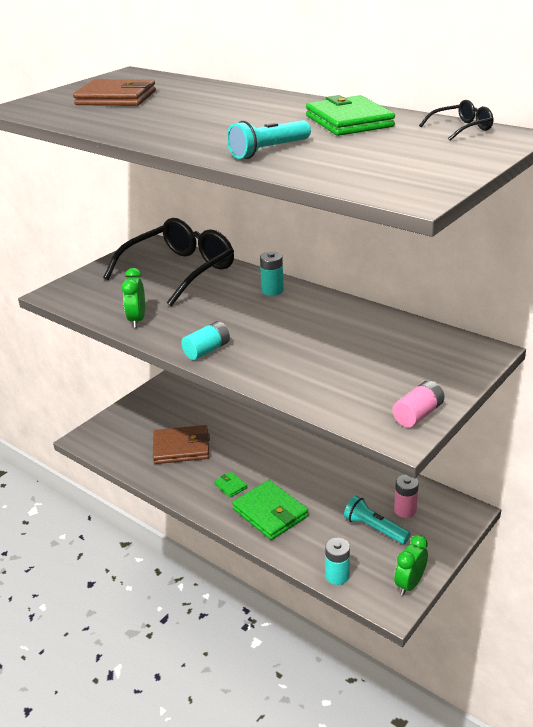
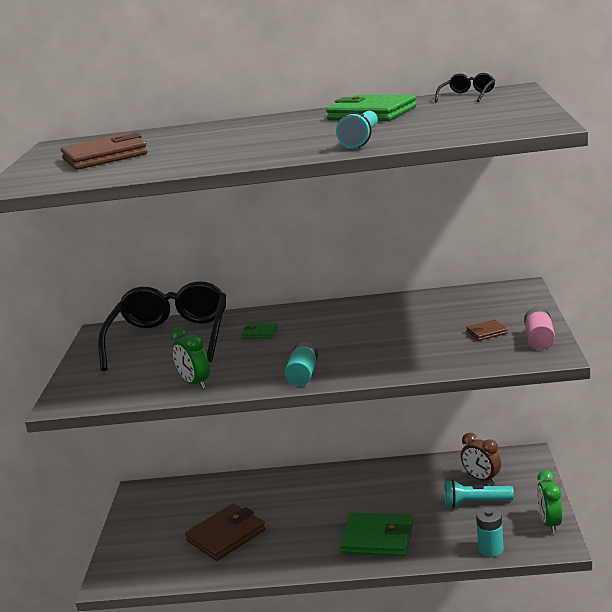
camera: 35 degrees left, 10 degrees down
green wallet [214,472,247,498] -> green wallet moved to [242,323,278,338]
turquoise battery [260,252,284,296] -> none
pink battery [394,475,419,518] -> brown clock [461,433,501,484]
none -> brown wallet [466,319,508,341]

